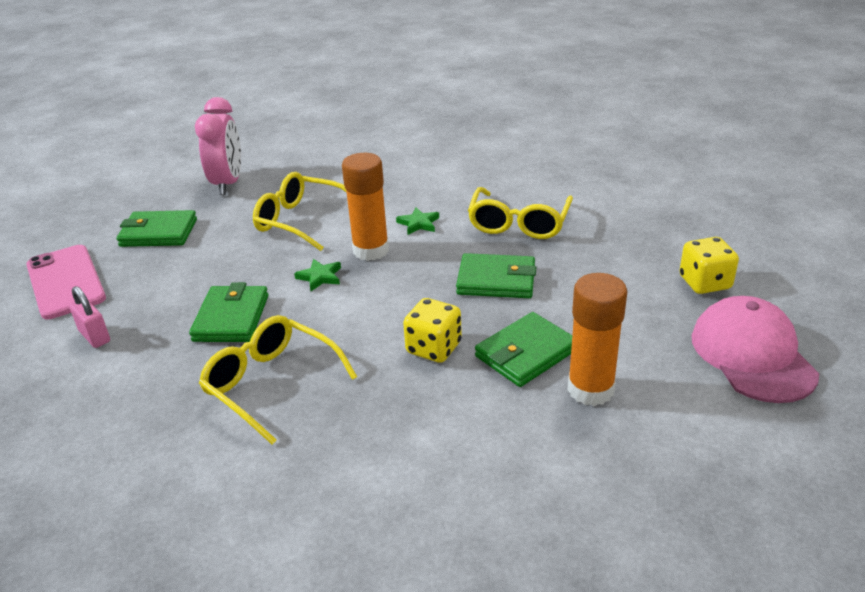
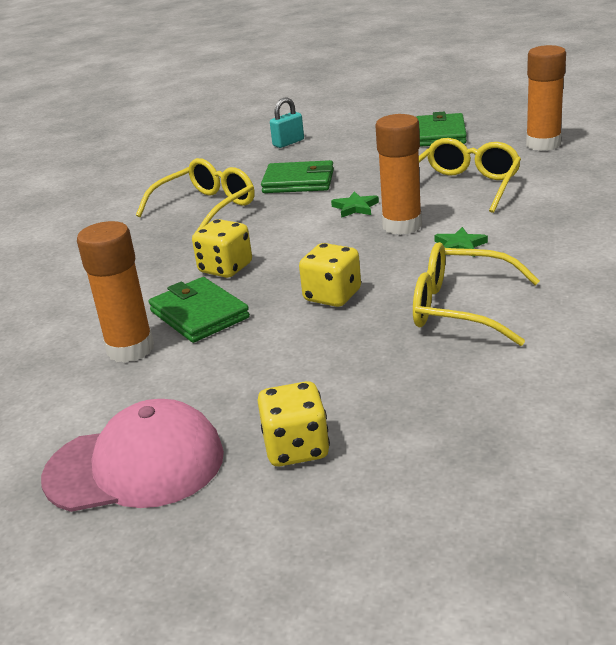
camera: 95 degrees right, 5 degrees down
pink phone [26,245,106,319] -> none
pink padlock [69,286,110,348] -> turquoise padlock [270,98,304,148]
pink clock [195,97,241,195] -> orange glue stick [526,45,566,151]
green wallet [456,253,536,298] -> yellow dice [299,243,361,307]

